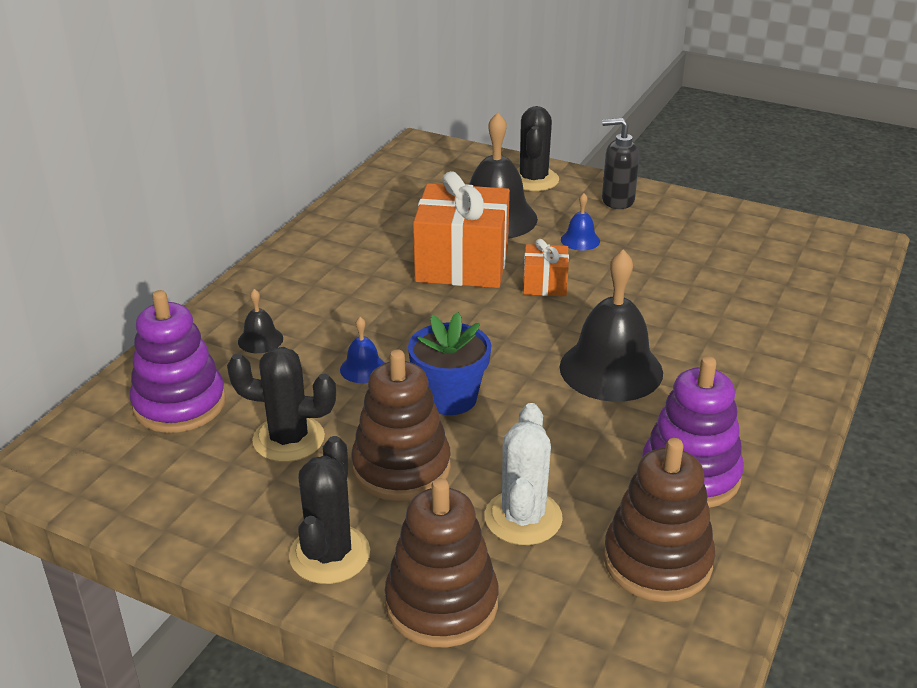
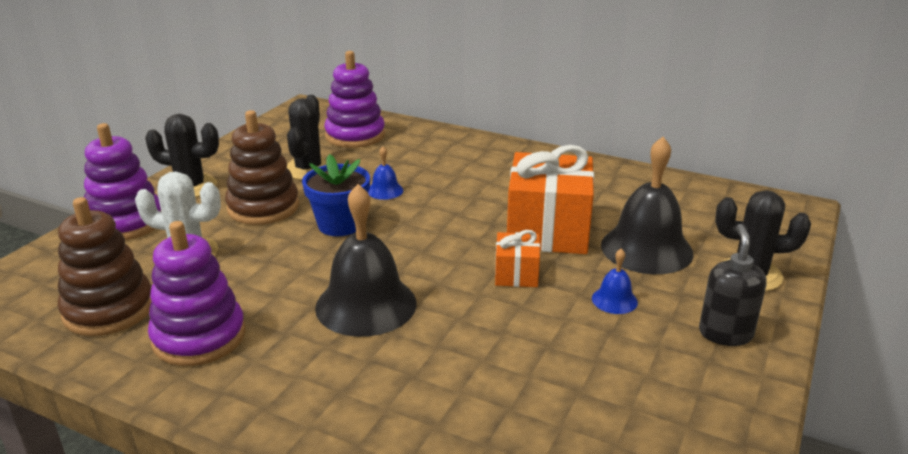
camera: 90 degrees right, 5 degrees down
black bell [238,289,283,353] -> none
brown stacking toy [385,478,498,647] -> purple stacking toy [84,123,161,240]

